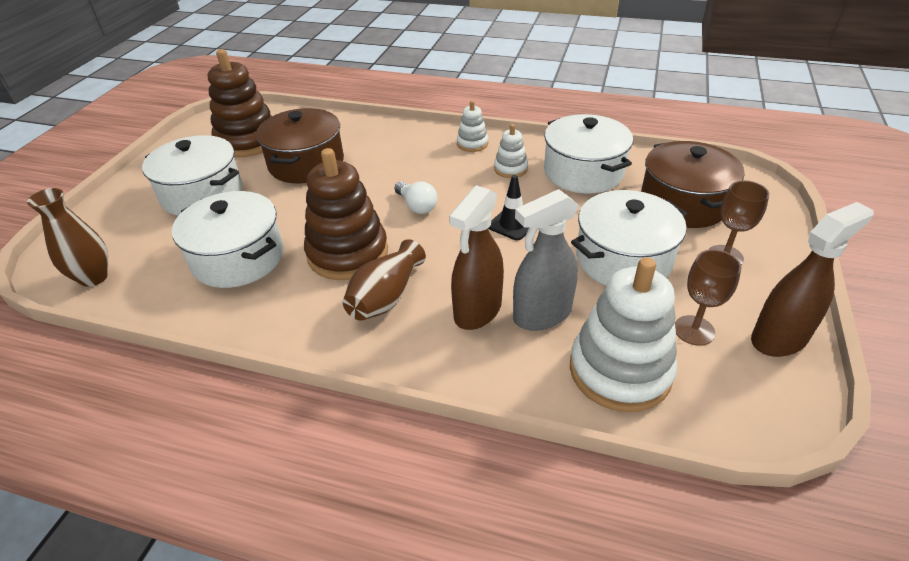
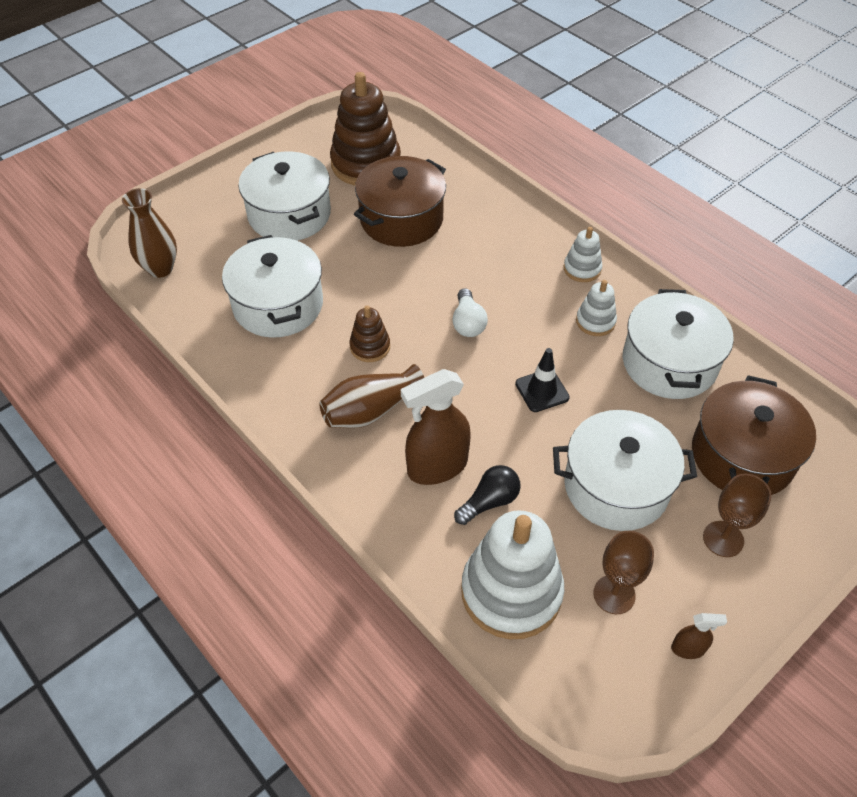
camera: 30 degrees right, 10 degrees up
brown stacking toy [304,148,388,280] -> brown stacking toy [349,305,390,362], size x0.49
grey spray bottle [513,189,579,331] -> black light bulb [454,465,520,525]
brown spray bottle [751,202,874,357] -> brown spray bottle [671,613,727,659], size x0.47

